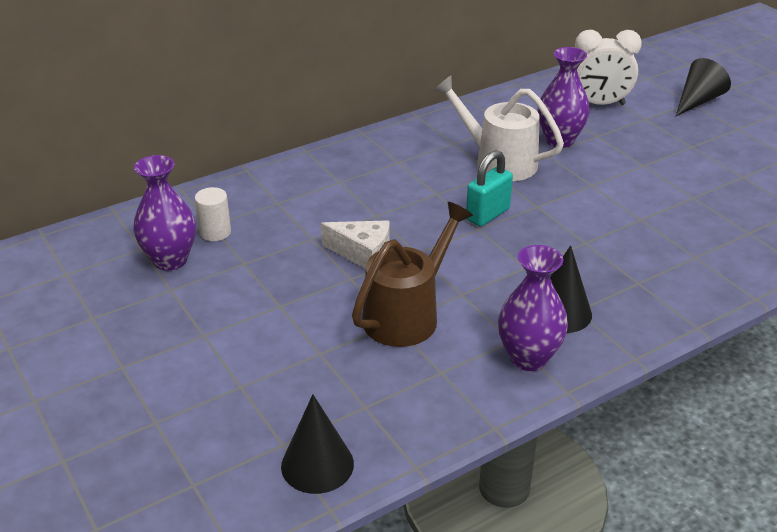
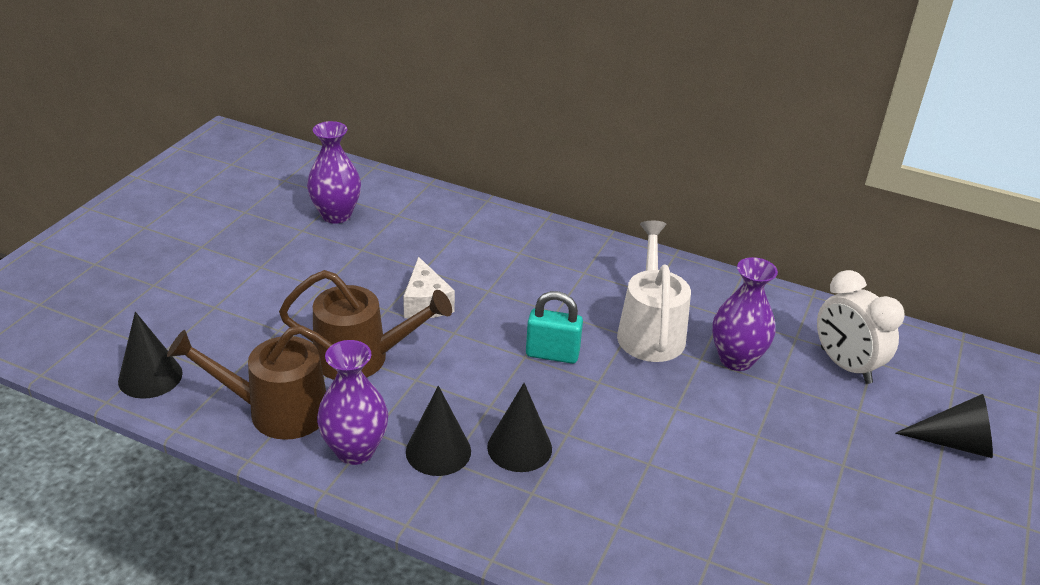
camera: 55 degrees right, 0 degrees up
white cylinder [195,187,231,241] -> none
none -> brown watering can [167,325,333,440]
none -> black cone [487,383,552,472]

